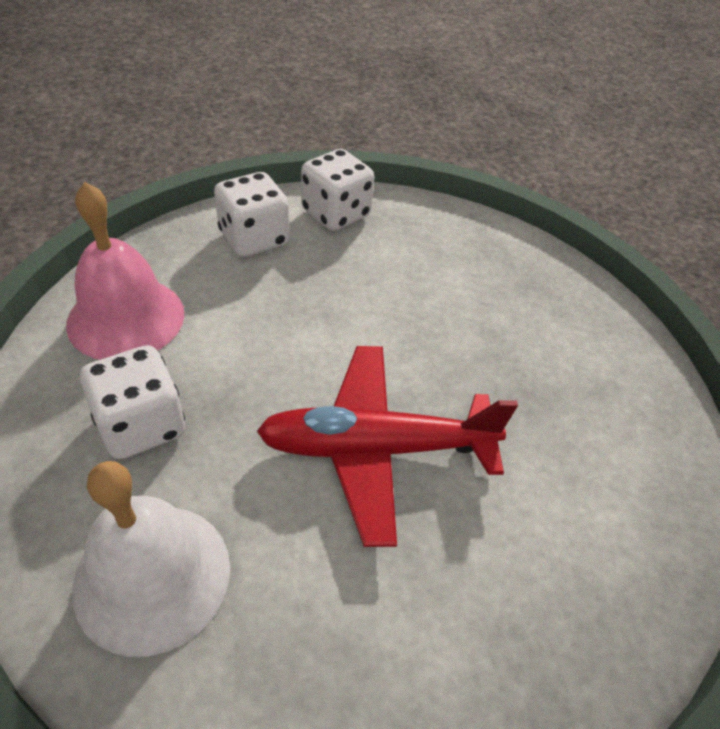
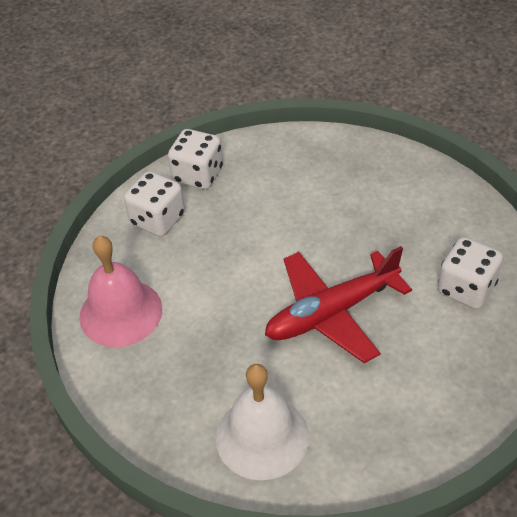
camera: 20 degrees left, 0 degrees up
white dice [80,345,185,459] -> white dice moved to [438,237,503,309]

